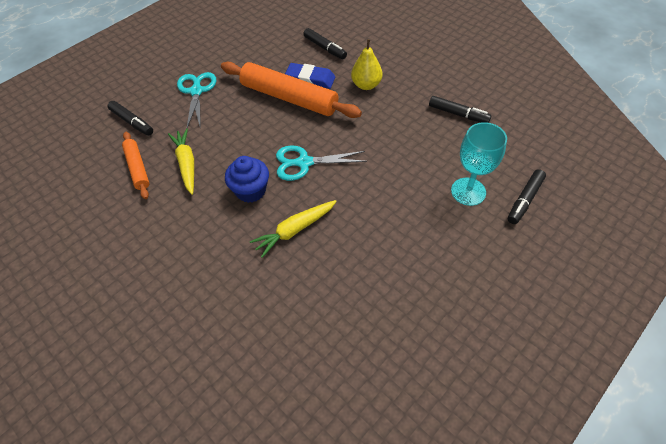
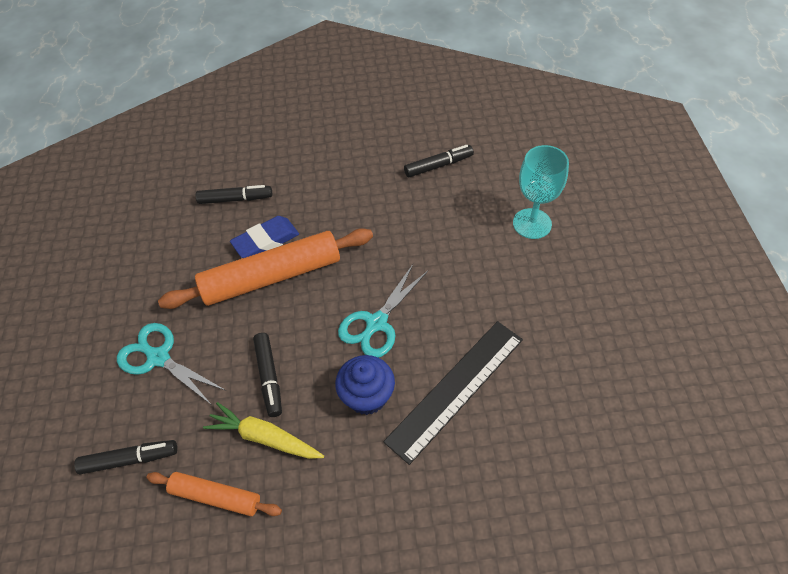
camera: 50 degrees left, 0 degrees up
yellow carrot [250,200,337,258] -> black ruler [383,321,523,465]
yellow pear [351,39,382,90] -> none
black marker [508,169,546,224] -> black marker moved to [253,333,282,417]

